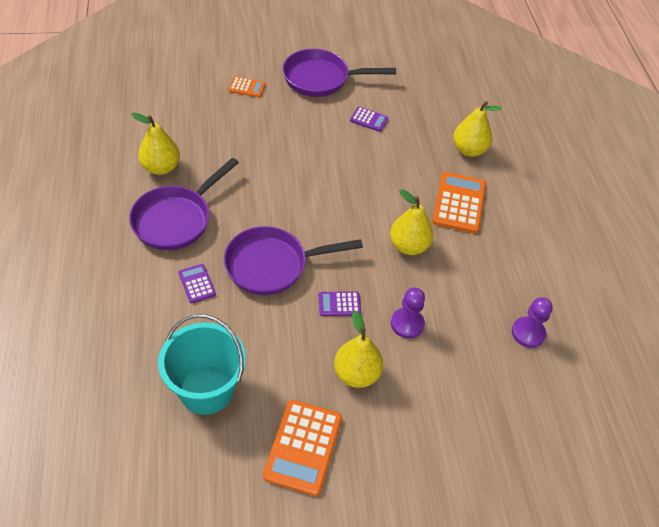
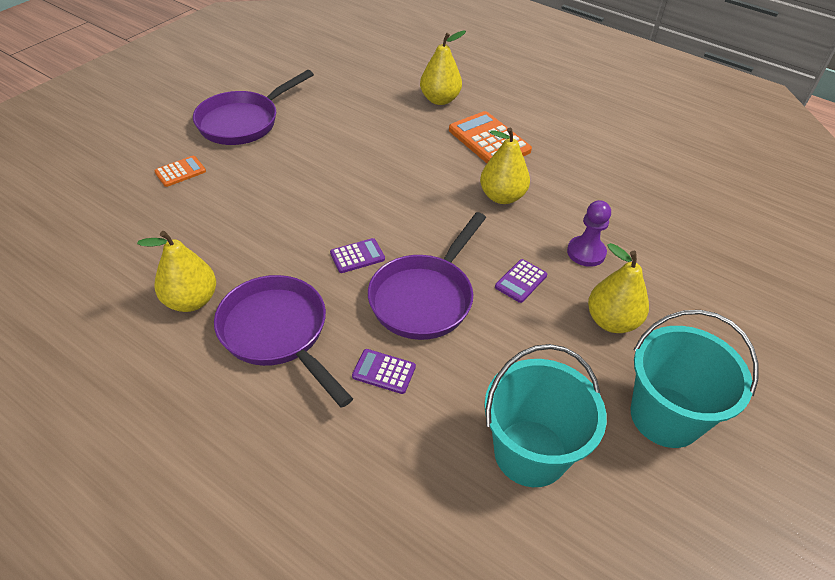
camera: 45 degrees left, 5 degrees down
purple pan [129,158,239,251] -> purple pan turned 150 degrees clockwise [214,275,353,408]
orange calculator [263,400,342,496] -> turquoise bucket [631,310,759,448]
purple calculator [350,107,389,132] -> purple calculator moved to [330,238,385,273]
purple pawn [512,297,553,348] -> none

